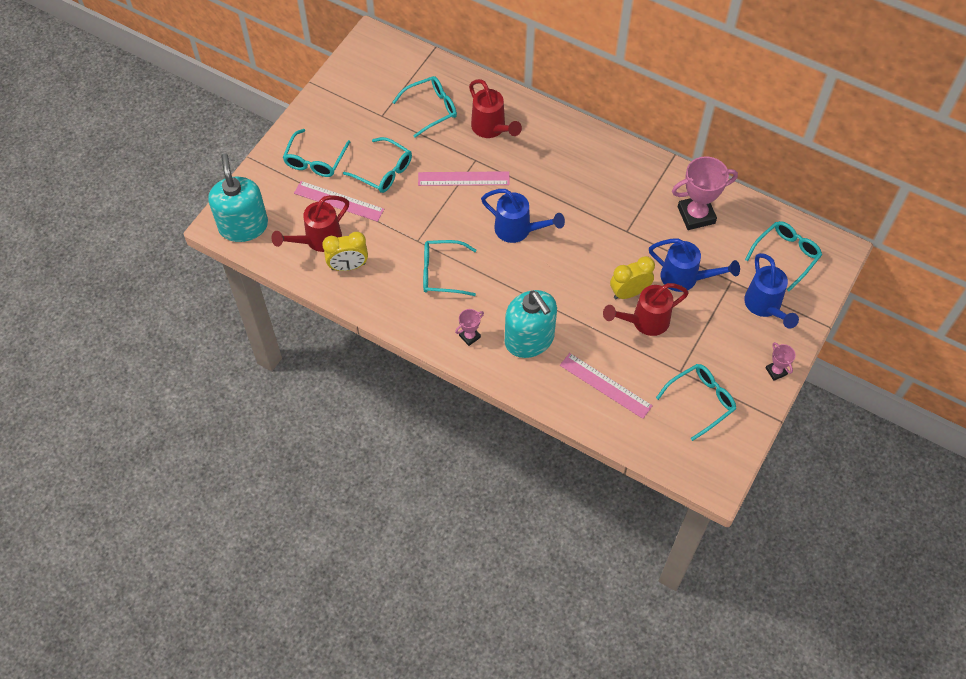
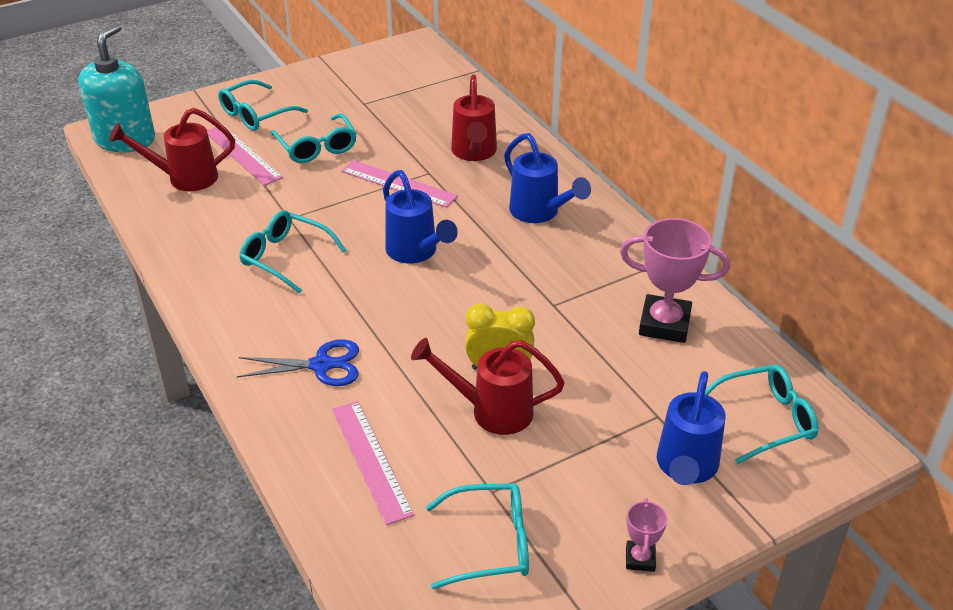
camera: 30 degrees right, 20 degrees down
yellow clock [322,232,368,271] -> none
turquoise glasses [393,76,457,138] -> none
pink trophy [455,309,484,346] -> none
turquoise soap dispenser [505,290,557,358] -> blue scissors [237,339,359,386]
blue watering can [649,239,740,292] -> blue watering can moved to [504,133,591,223]

